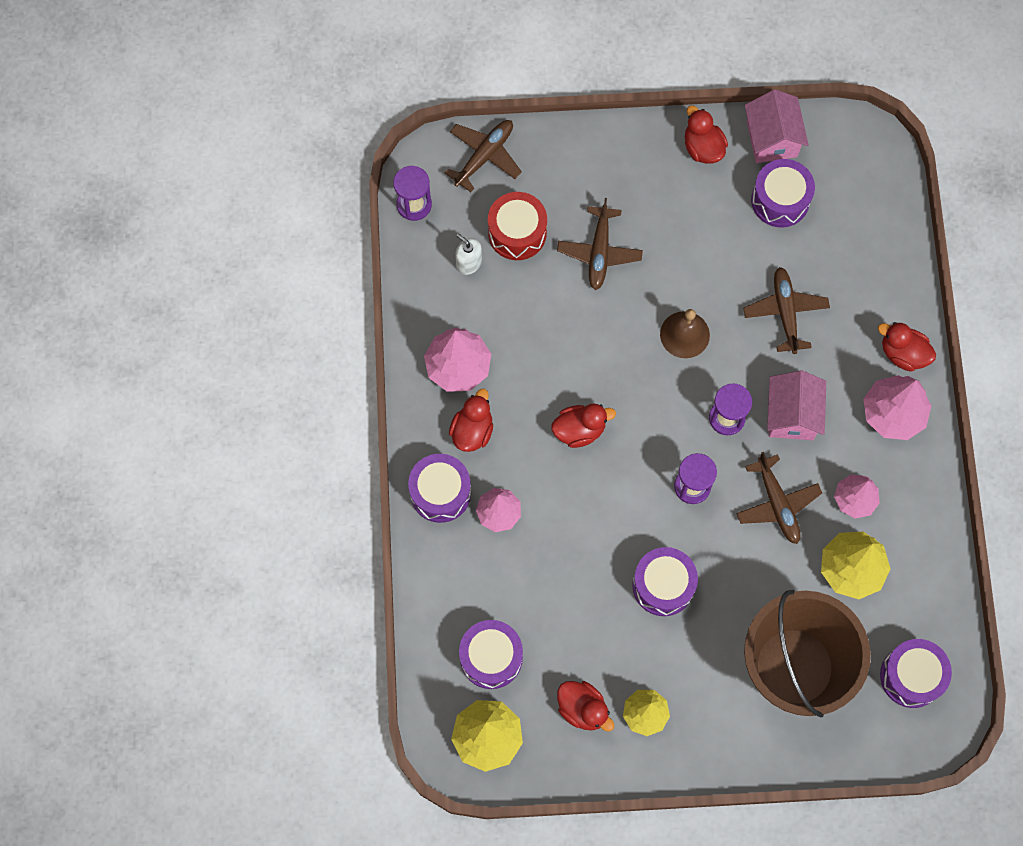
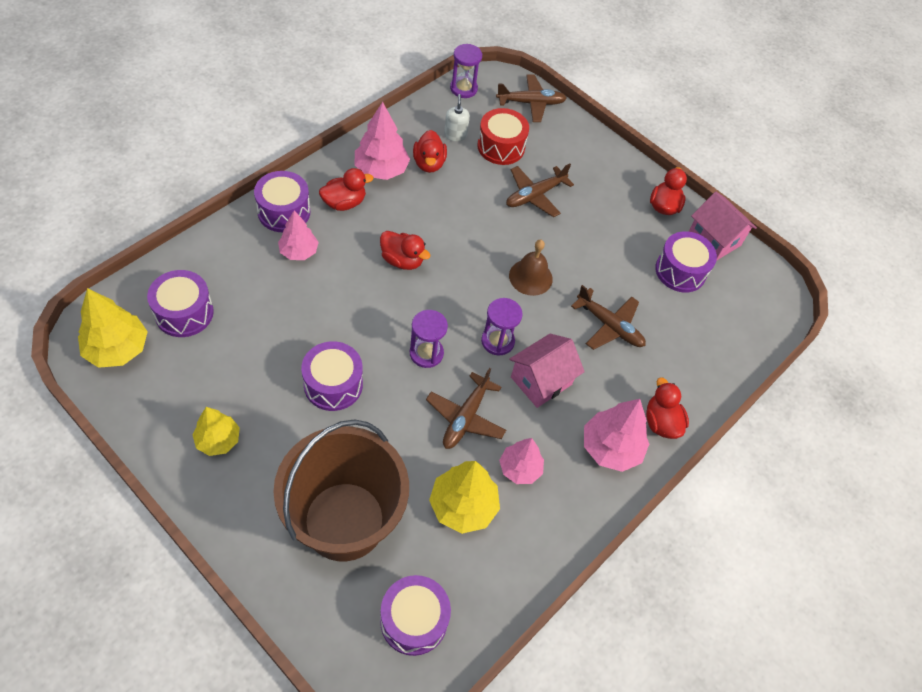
camera: 40 degrees right, 15 degrees down
red duck [557,681,614,731] -> red duck moved to [413,130,447,173]
brown plane [743,267,830,354] -> brown plane turned 90 degrees clockwise [571,285,646,350]
pink house [745,89,809,163] -> pink house turned 75 degrees counterclockwise [688,192,757,261]

